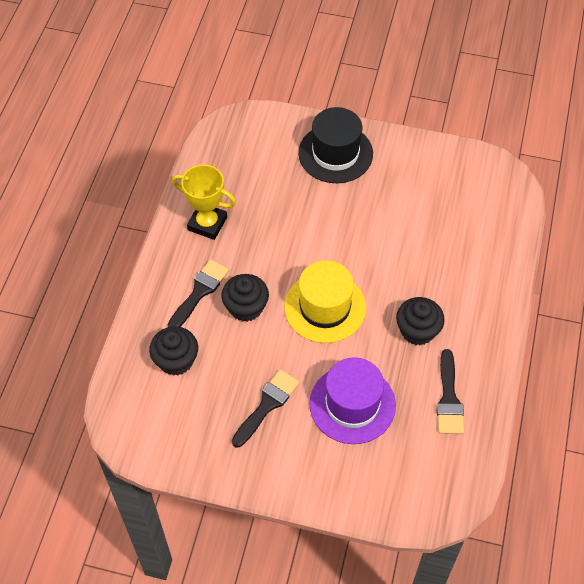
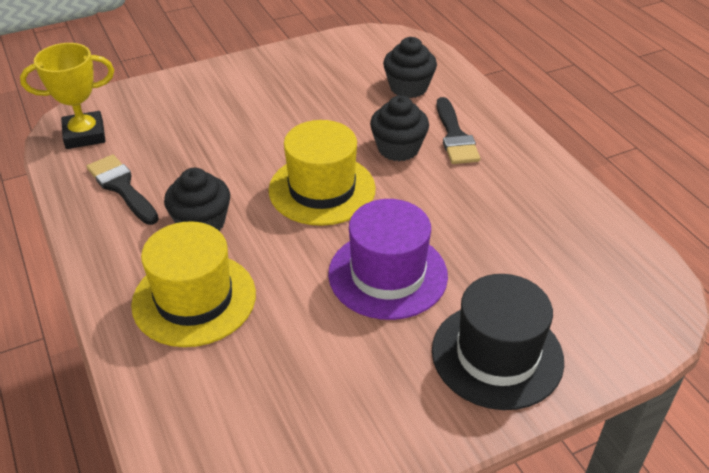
camera: 140 degrees right, 15 degrees down
yellow trophy [172,164,236,240] -> yellow trophy moved to [20,43,114,149]
black brush [232,369,300,447] -> none
purple hat [309,357,396,444] -> purple hat moved to [328,199,448,320]
none -> yellow hat [131,221,256,347]

